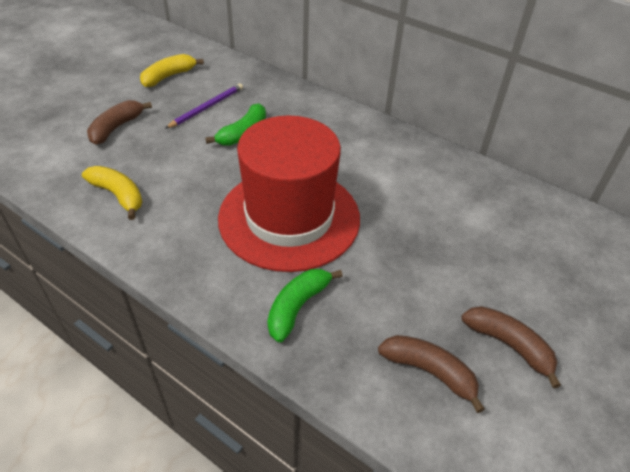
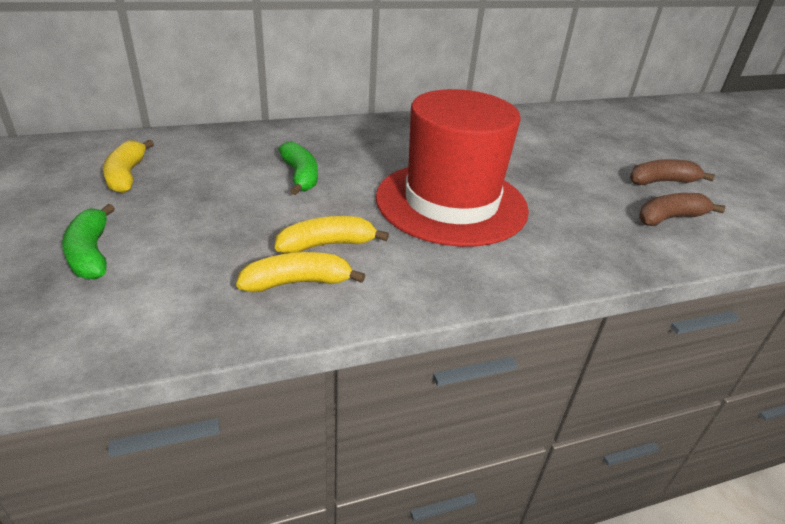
camera: 55 degrees left, 10 degrees down
brown banana [87,100,152,145] -> none
purple pencil [165,83,243,129] -> none
green banana [267,269,342,343] -> green banana moved to [62,204,115,280]
none -> yellow banana [275,216,389,254]

